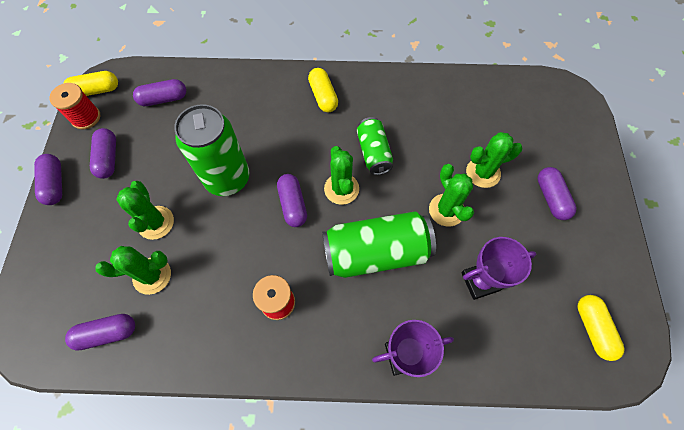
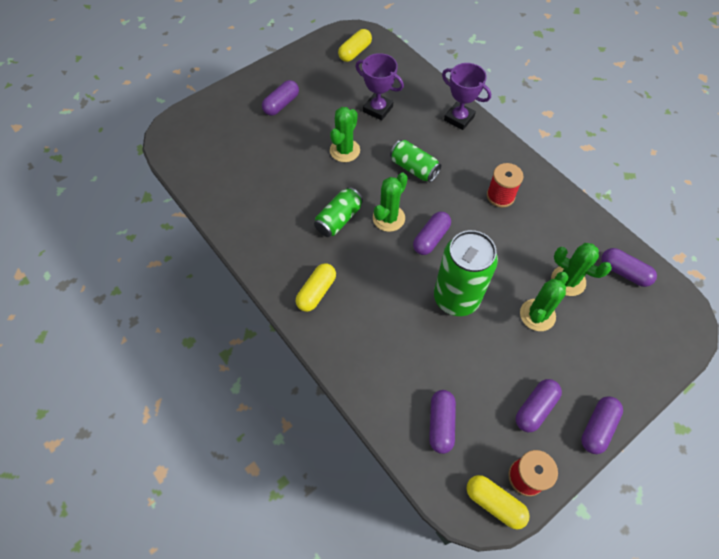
camera: 130 degrees left, 5 degrees down
purple capsule [133,79,186,106] -> purple capsule turned 60 degrees clockwise [429,390,456,454]
green can [322,211,436,278] -> green can [390,140,442,182], size x0.58
green cactus [466,132,522,188] -> none

